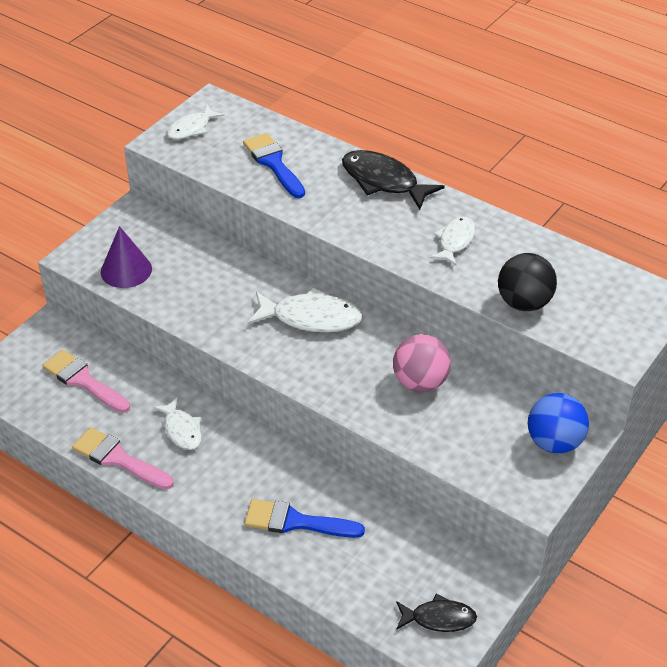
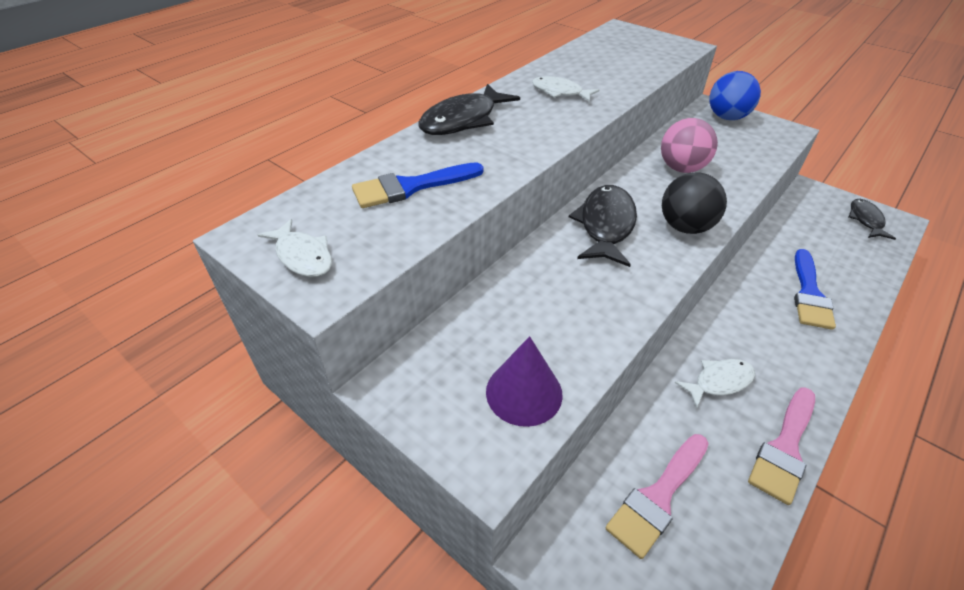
camera: 85 degrees left, 0 degrees up
white fish [248,288,363,332] -> black fish [569,185,637,267]
black ball [498,253,557,311] -> black ball moved to [662,172,727,234]

